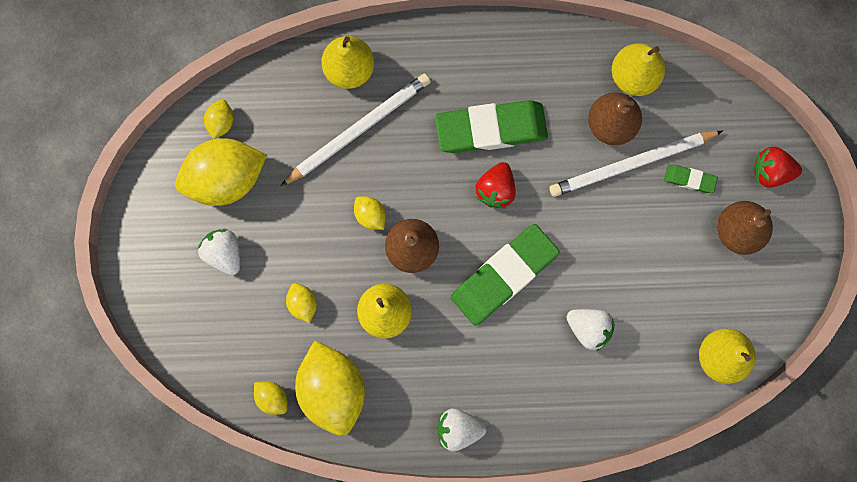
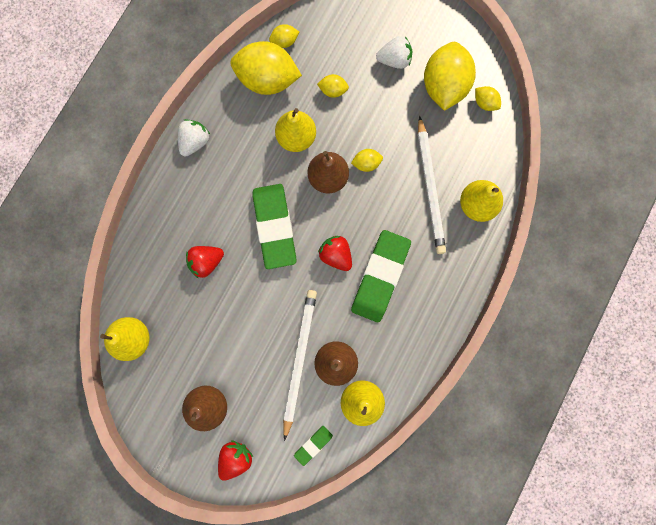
camera: 120 degrees right, 0 degrees up
white strawberry [566,309,614,351] -> red strawberry [186,246,224,278]
green eraser [664,165,718,193] -> green eraser moved to [294,426,333,466]

